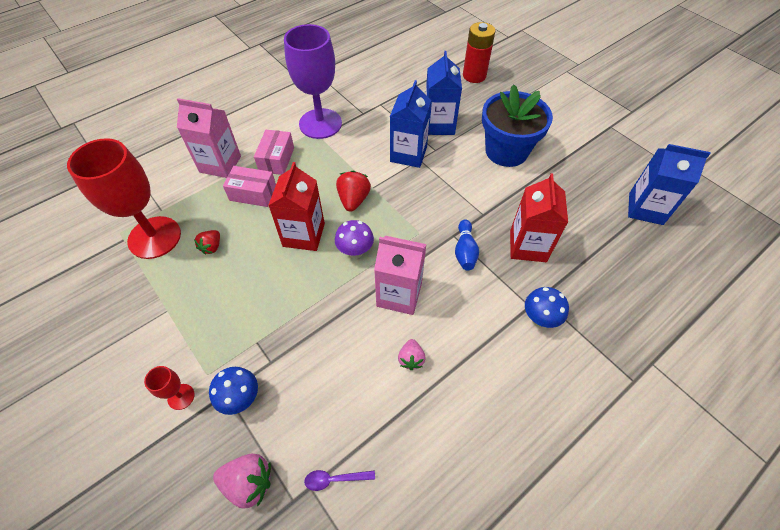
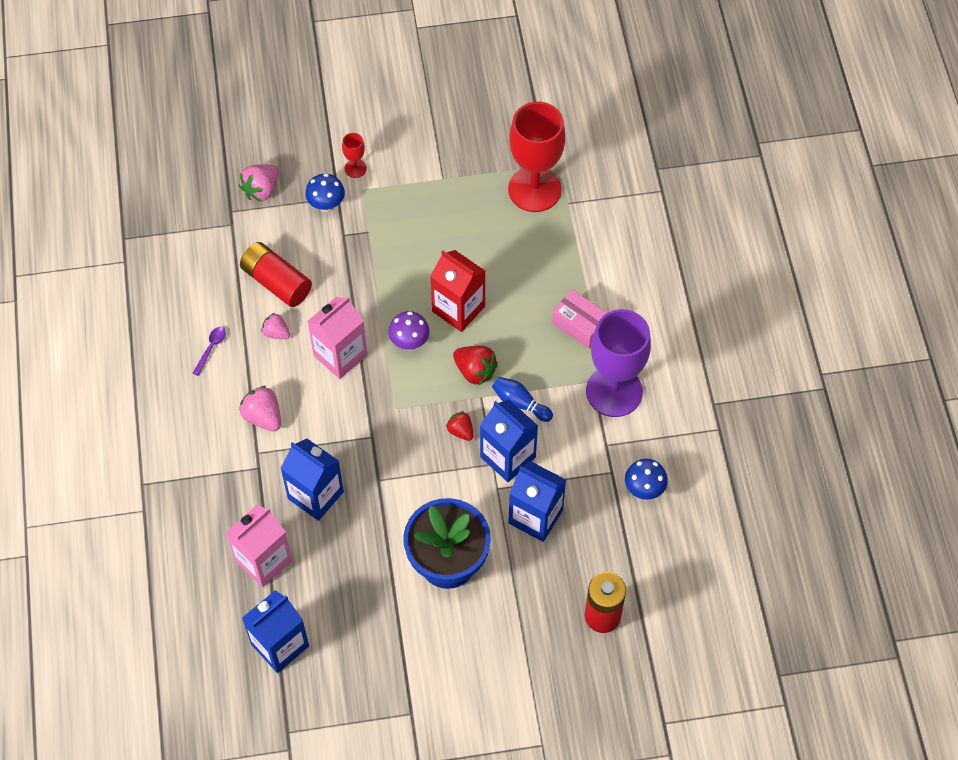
camera: 120 degrees right, 5 degrees up
pink carton [177,98,241,178] -> pink carton moved to [226,505,292,587]
red strawberry [194,230,220,255] -> red strawberry moved to [446,411,474,441]
pink box [223,166,276,207] -> none
purple spoon [304,470,375,491] -> purple spoon moved to [193,327,226,376]
blue bowling pin [455,220,479,270] -> blue bowling pin moved to [492,377,553,422]
red carton [510,173,568,262] -> blue carton [280,439,344,521]
blue mushroom [525,287,569,328] -> blue mushroom moved to [625,459,668,500]
none -> pink strawberry [239,386,281,431]
none -> red battery [240,242,312,307]

